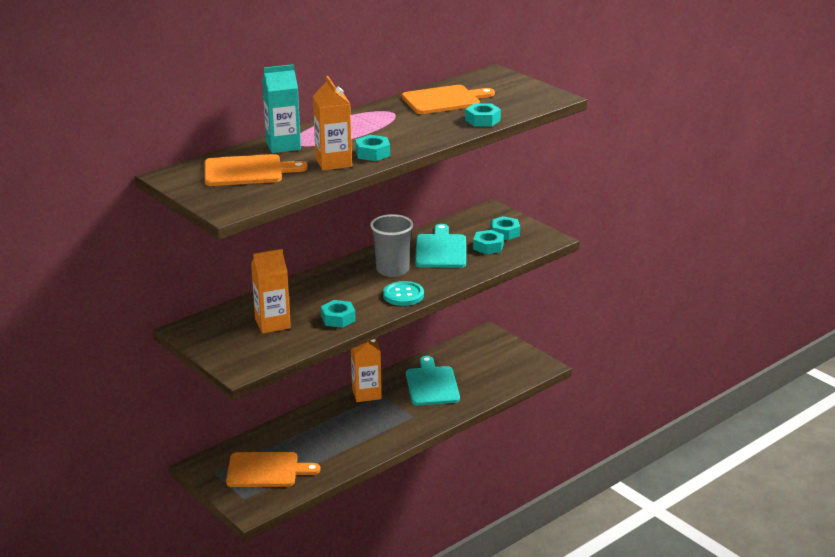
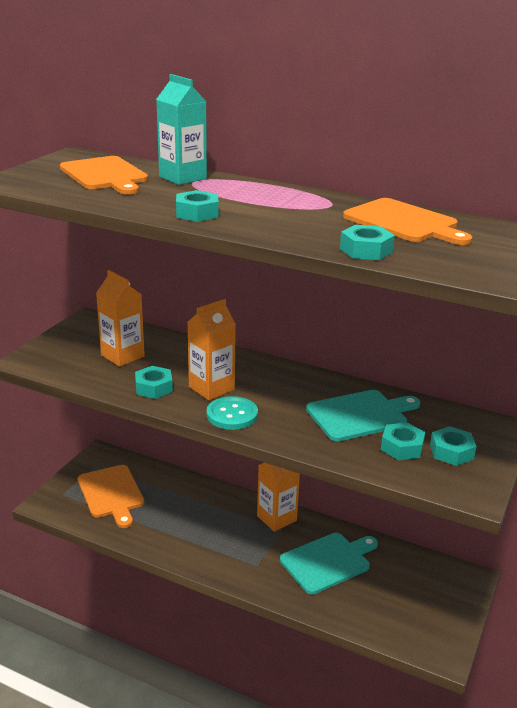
camera: 65 degrees right, 0 degrees up
orange carton [313,76,352,170] -> orange carton moved to [188,299,236,400]
grey cup [370,214,414,277] -> none

